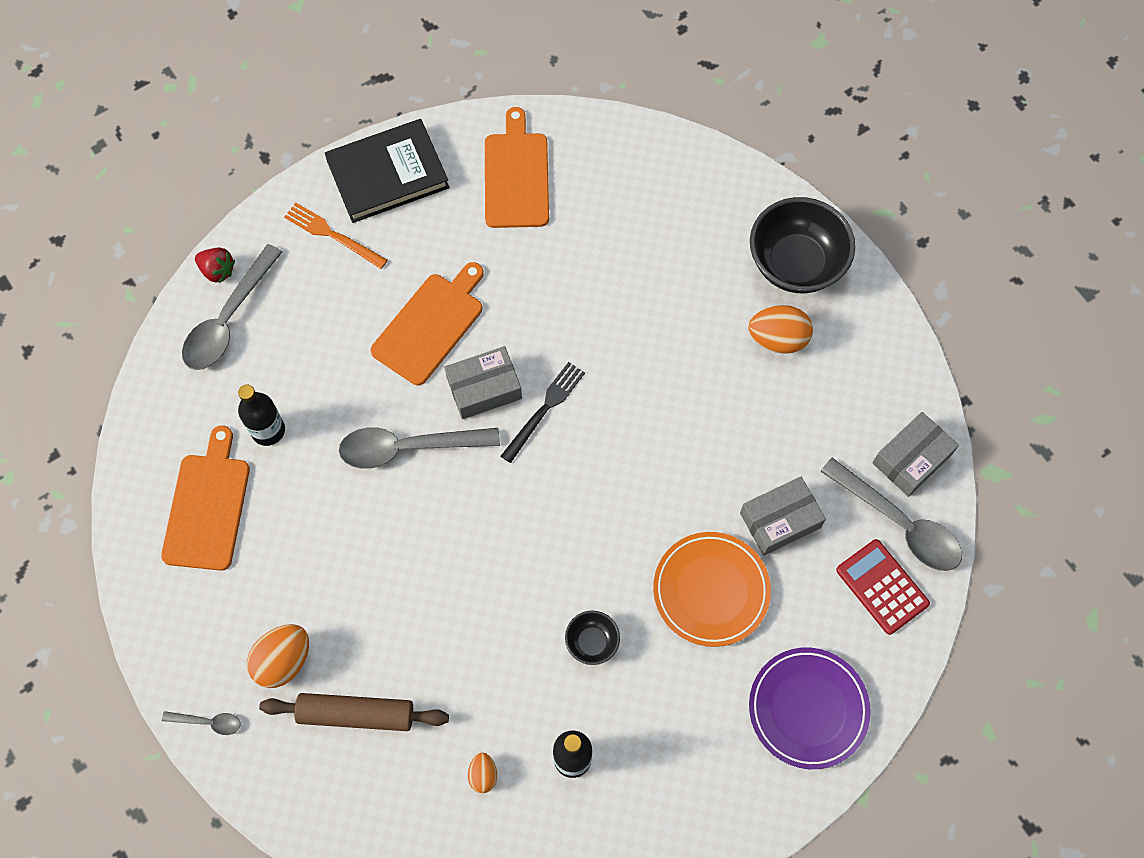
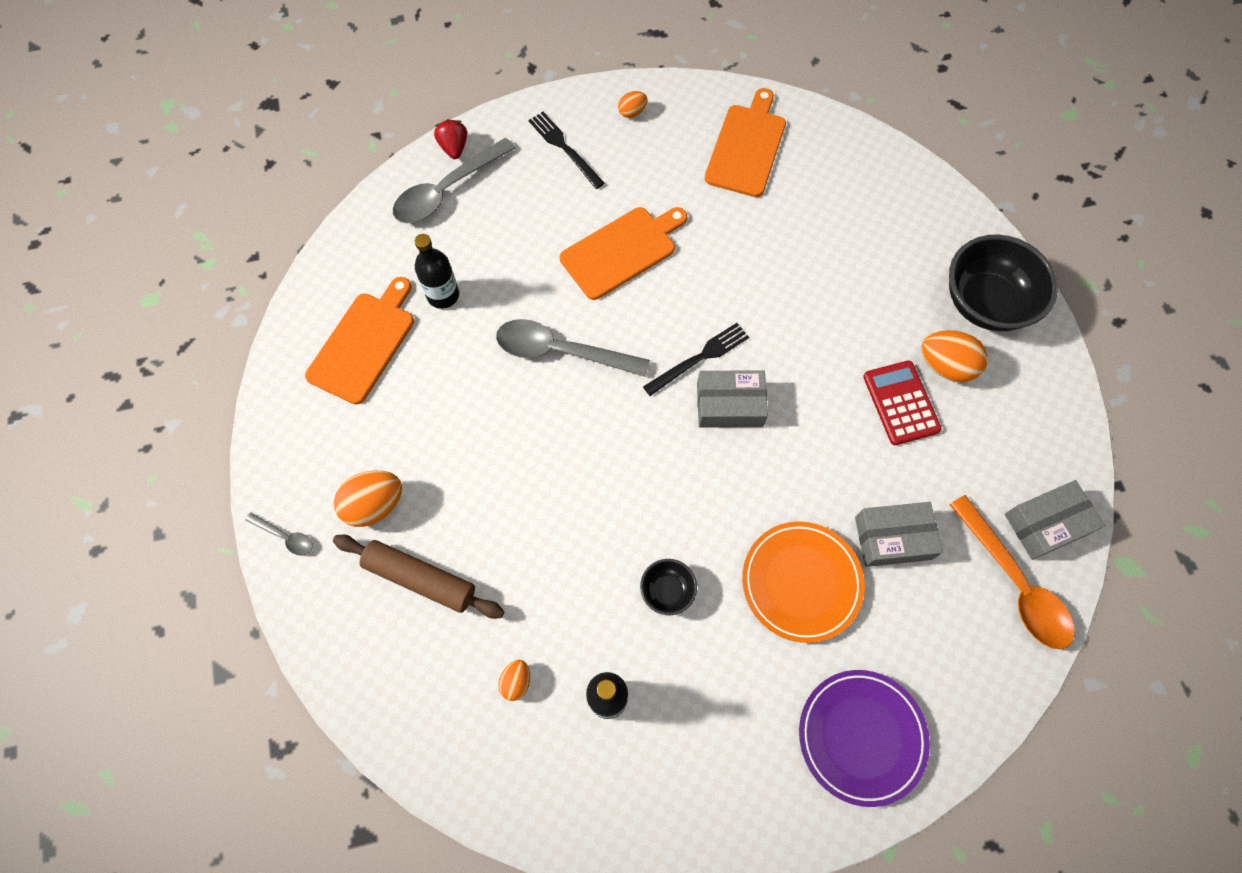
camera: 20 degrees right, 0 degrees up
red strawberry [195,248,235,283] -> red strawberry turned 150 degrees counterclockwise [434,119,467,159]
orange fork [284,203,388,269] -> black fork [528,112,605,189]
black book [325,119,449,223] -> orange egg [618,91,647,118]
grey box [444,346,522,419] -> grey box moved to [697,370,768,428]
grey spoon [820,458,962,571] -> orange spoon [949,495,1075,649]
red calculator [836,539,930,635] -> red calculator moved to [863,360,942,445]

